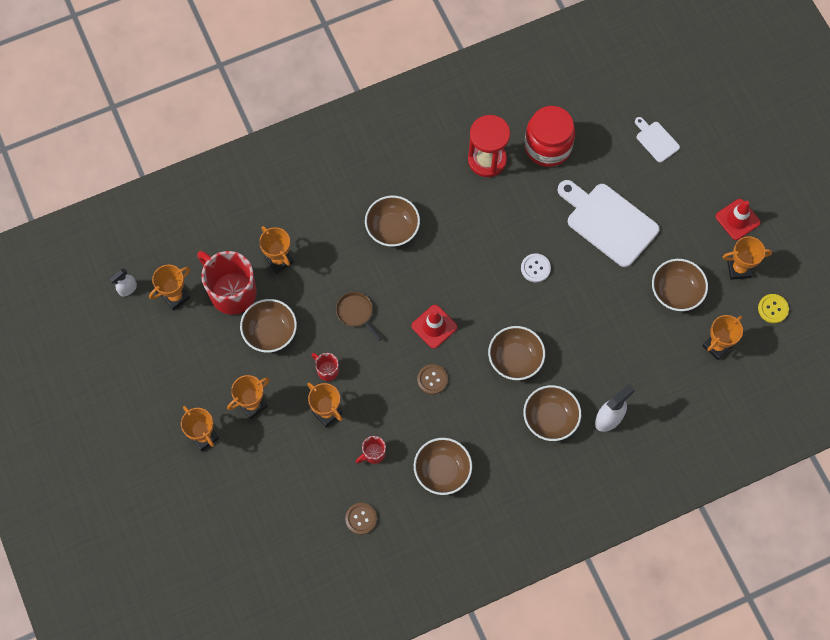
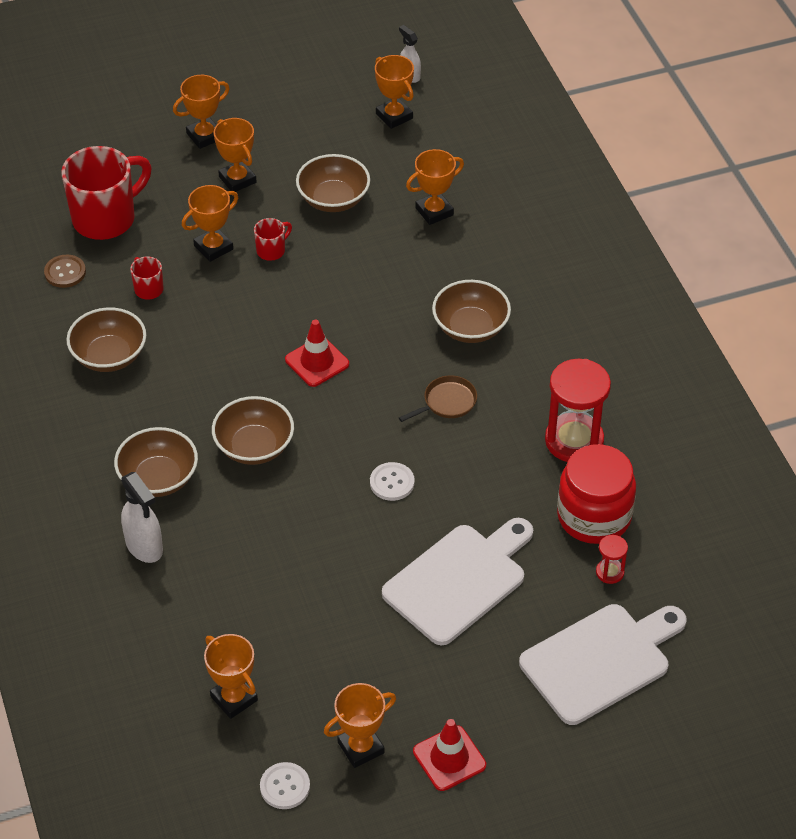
camera: 95 degrees right, 20 degrees down
red mug [197,251,257,315] -> red mug moved to [61,146,152,240]
brown pan [336,292,382,341] -> brown pan moved to [399,375,477,422]
brown button [417,364,448,394] -> none
white cutting board [635,117,680,162] -> white cutting board [519,604,687,725], size x2.02
brown bowl [652,259,708,311] -> none
orange trophy [723,236,772,280] -> orange trophy turned 60 degrees clockwise [324,683,396,768]
yellow button [758,294,789,323] -> white button [260,762,310,809]
none -> red hourglass [596,535,628,584]

